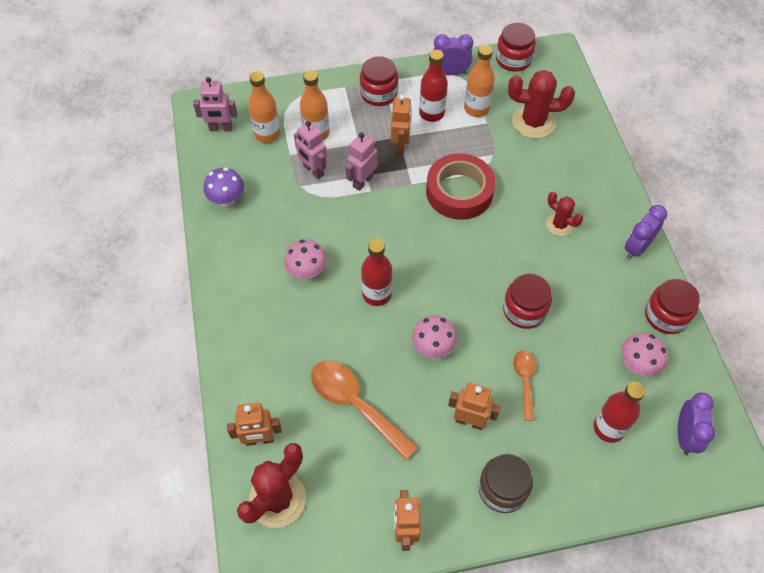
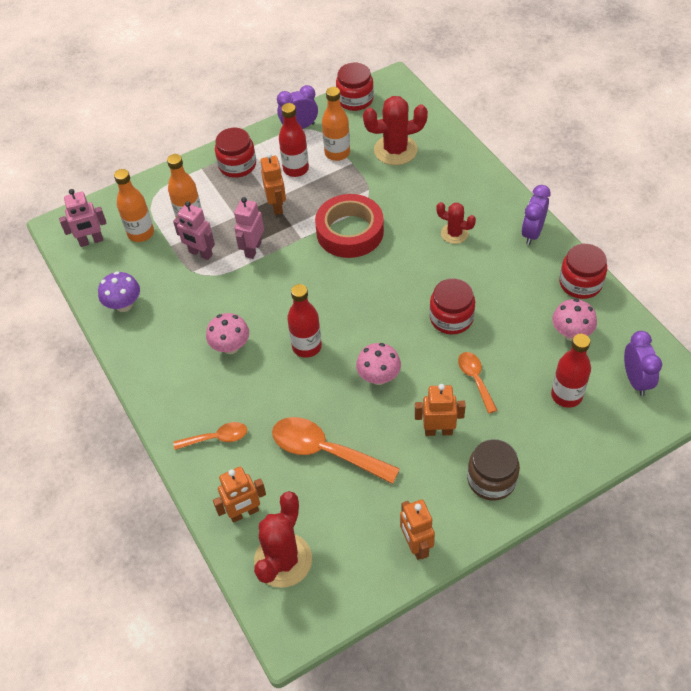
camera: 15 degrees left, 5 degrees down
none -> orange spoon [173,422,247,450]

